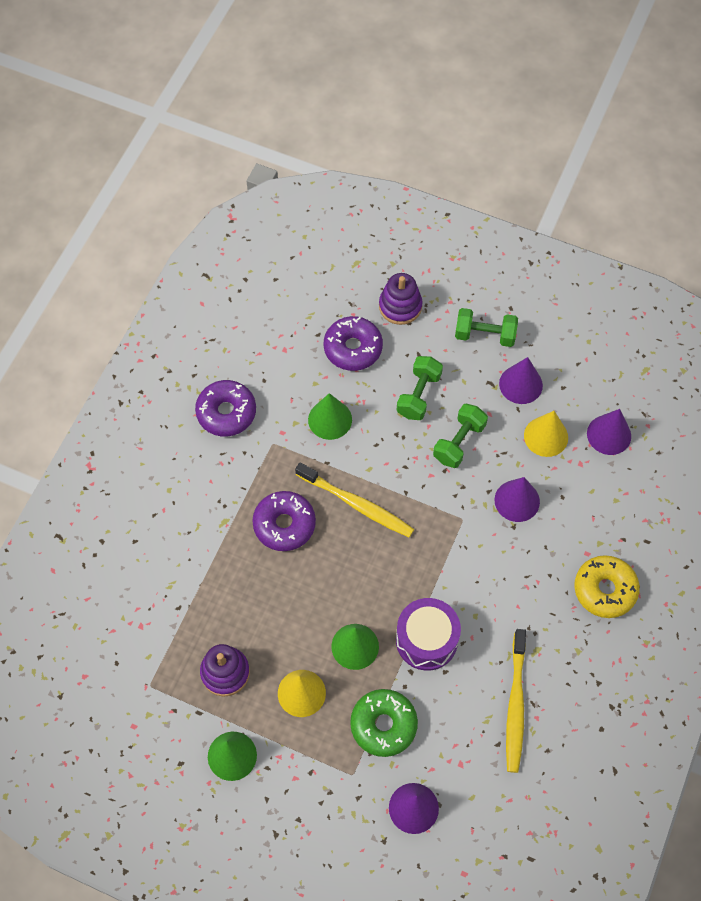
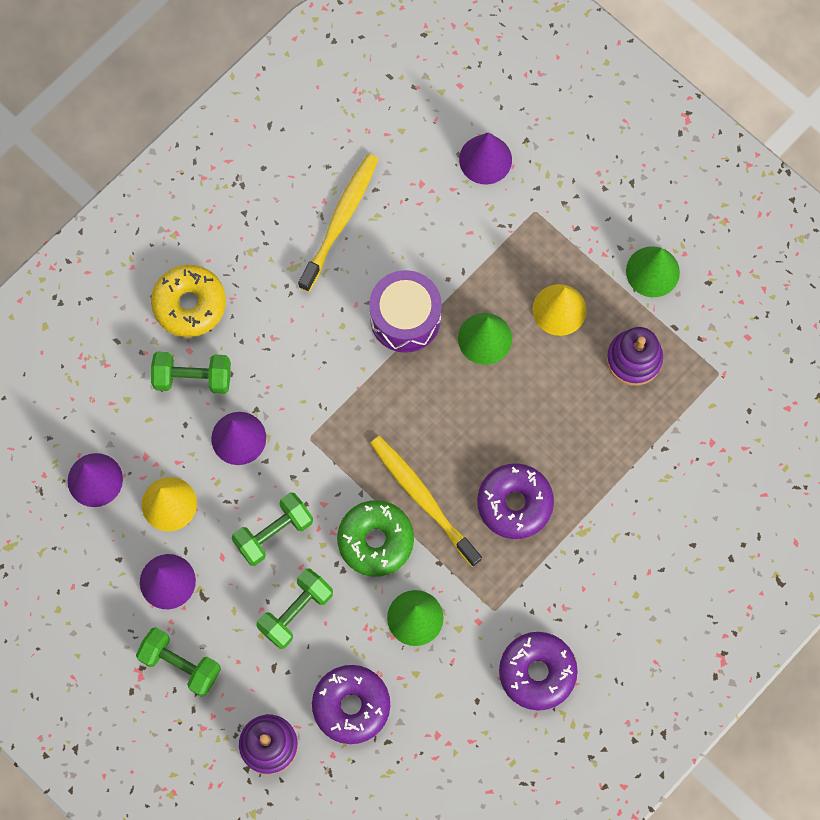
camera: 160 degrees left, 10 degrees up
green donut [350,689,418,757] -> green donut moved to [337,500,414,577]
none -> green dumbbell [151,352,231,394]

